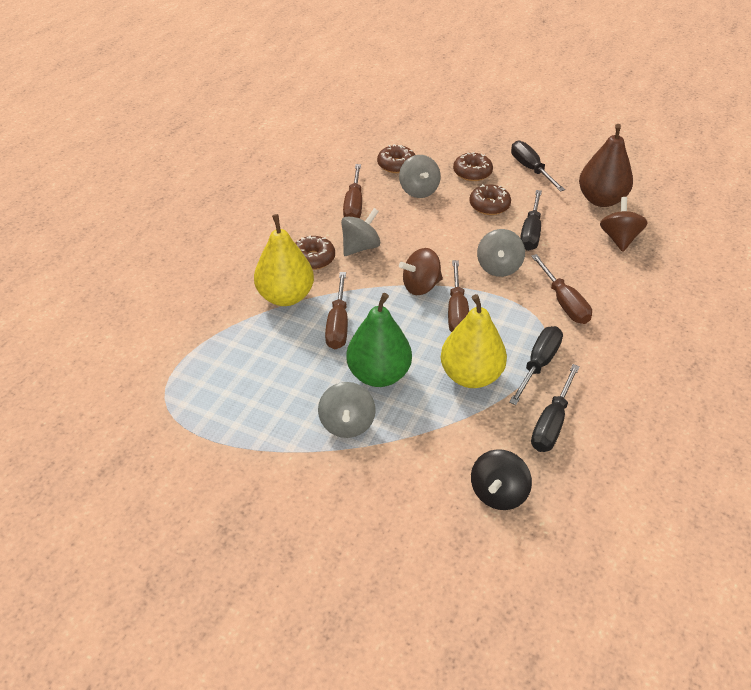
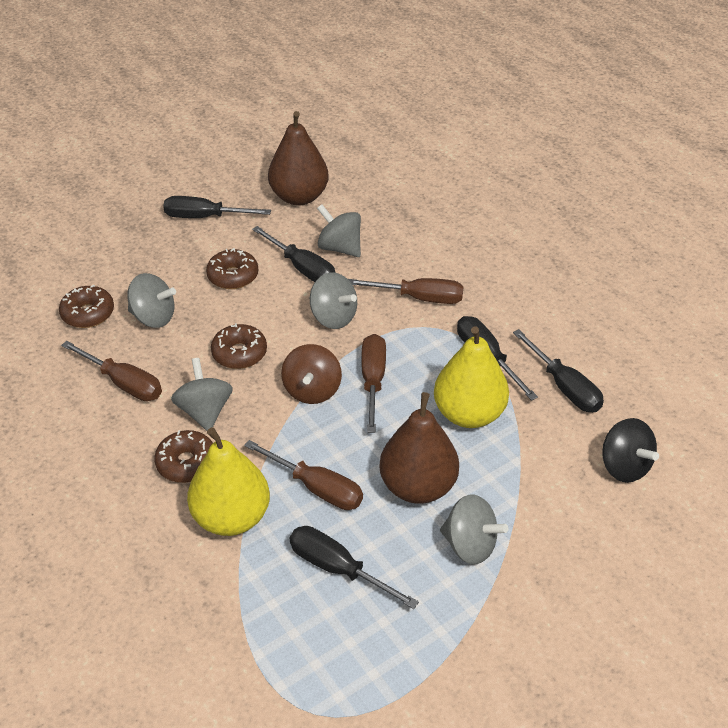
camera: 60 degrees left, 0 degrees up
green pear [346,293,412,387] -> brown pear [379,392,459,504]
brown screwdriver [448,260,469,332] -> brown screwdriver turned 120 degrees counterclockwise [362,334,386,433]
brown donut [453,152,493,181] -> brown donut moved to [211,323,267,369]
brown spinning top [600,197,648,252] -> none
none -> black screwdriver [290,526,419,609]
none -> grey spinning top [317,204,361,257]

